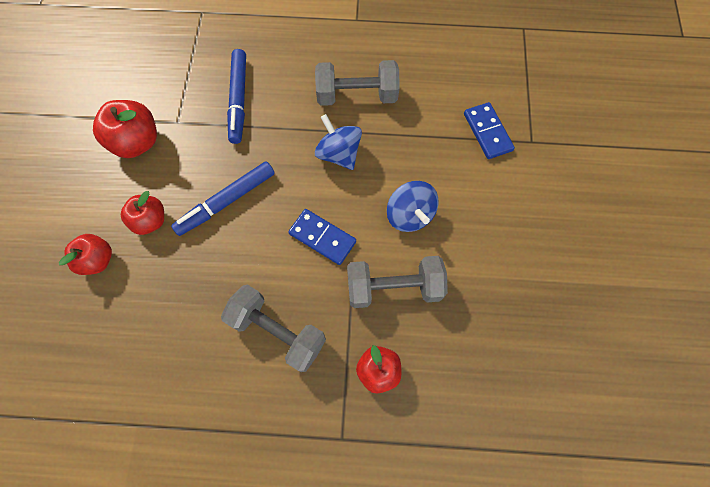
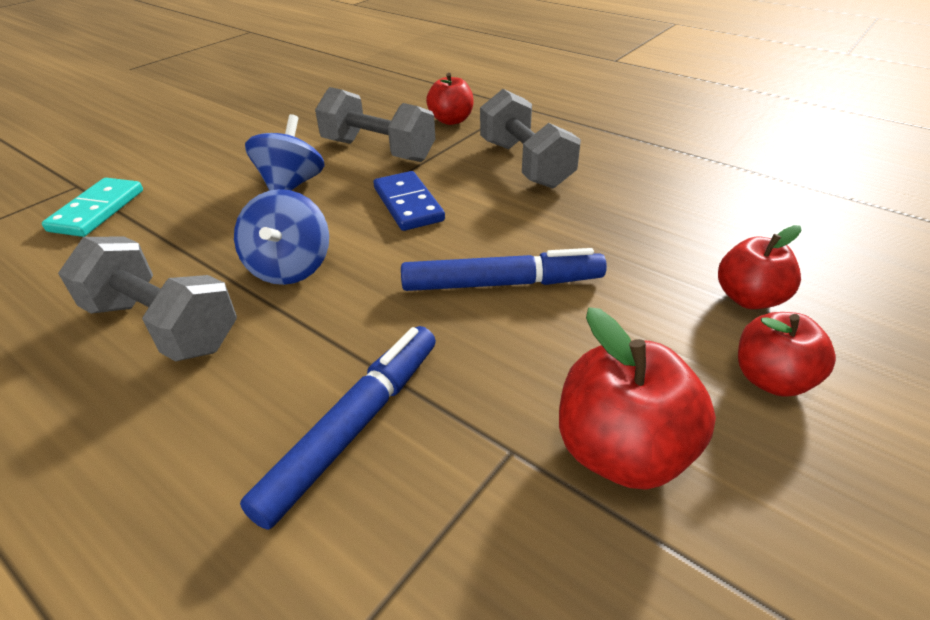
camera: 145 degrees left, 30 degrees down
red apple [121,191,164,235] -> red apple moved to [738,312,836,397]
blue domino [464,102,515,159] -> turquoise domino [42,178,143,237]

